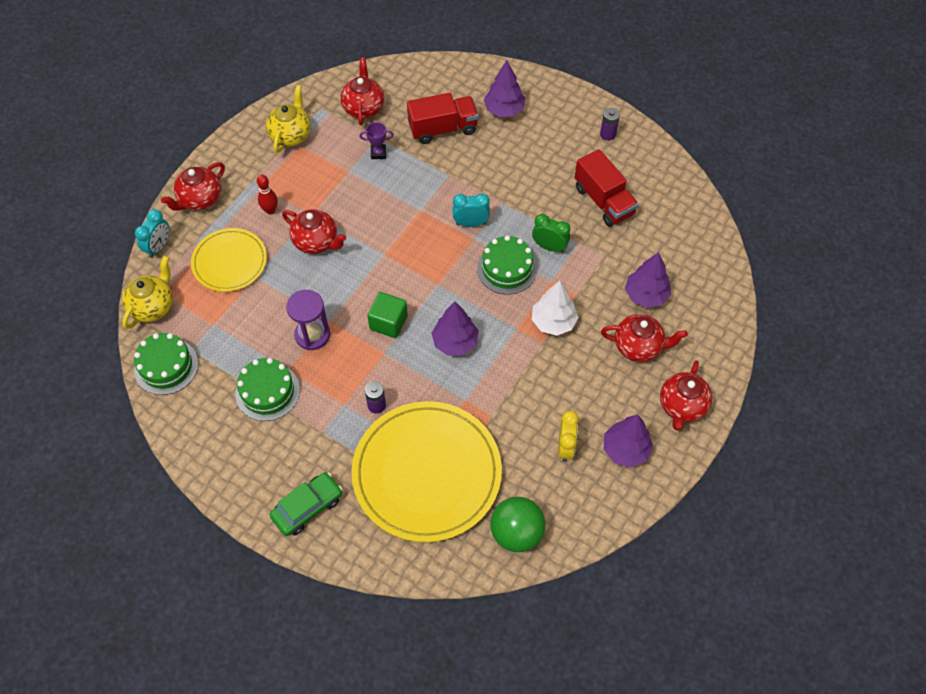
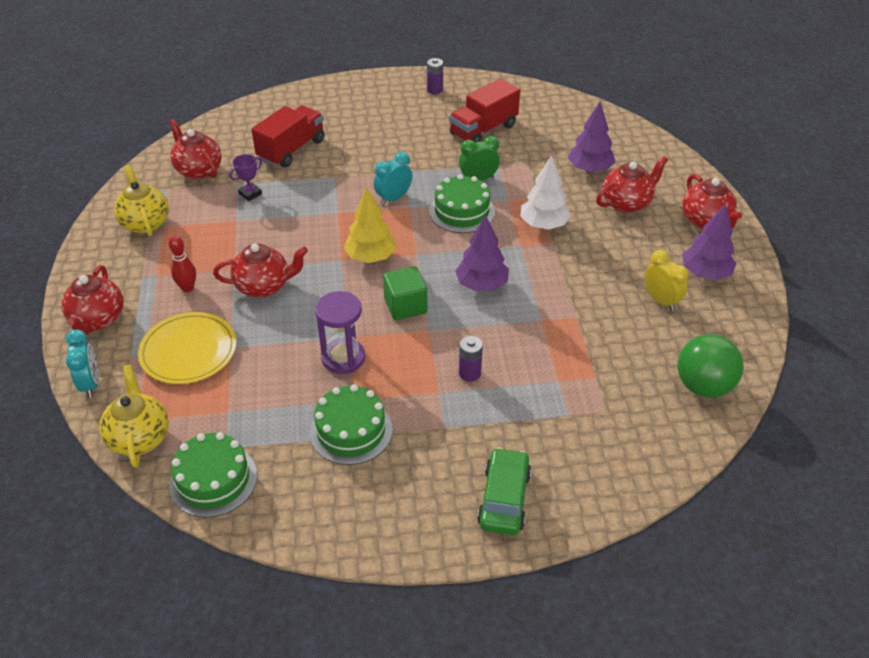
camera: 40 degrees left, 15 degrees down
yellow plate [351,401,502,542] -> none
purple tree [484,60,525,117] -> none
red truck [574,149,639,227] -> red truck turned 120 degrees clockwise [449,78,520,142]
none -> yellow tree [344,187,396,263]

